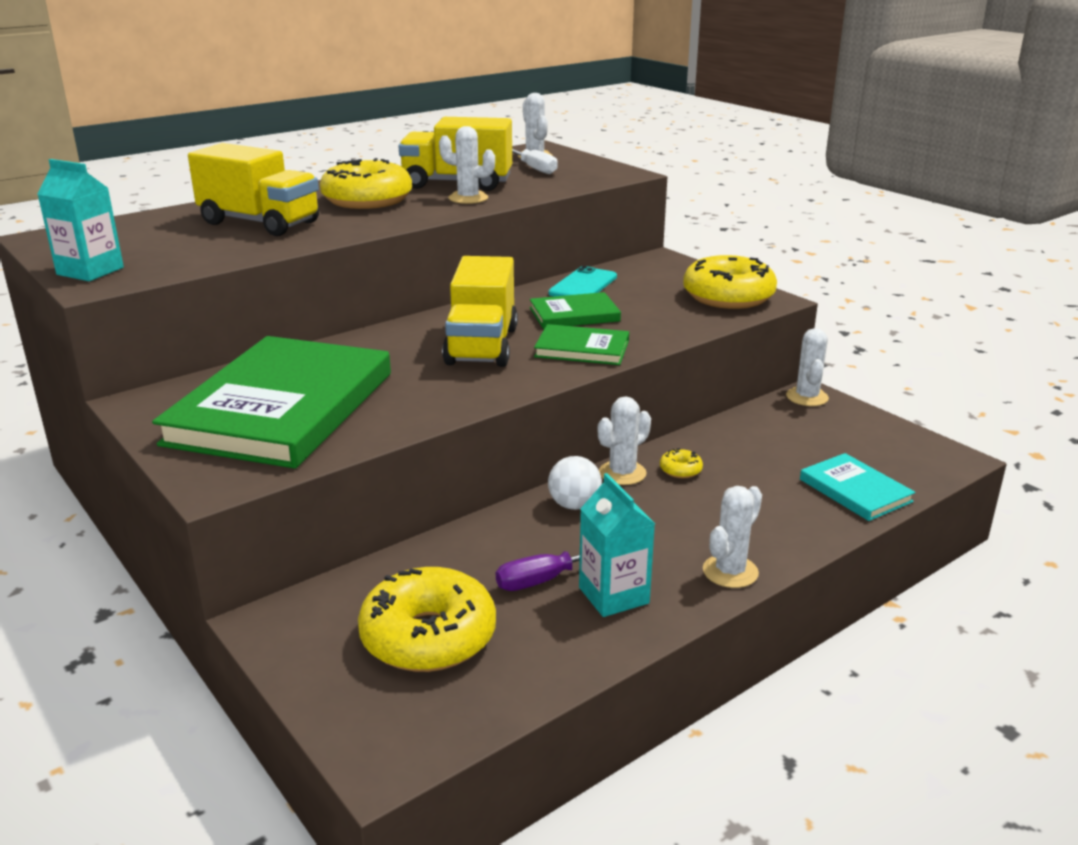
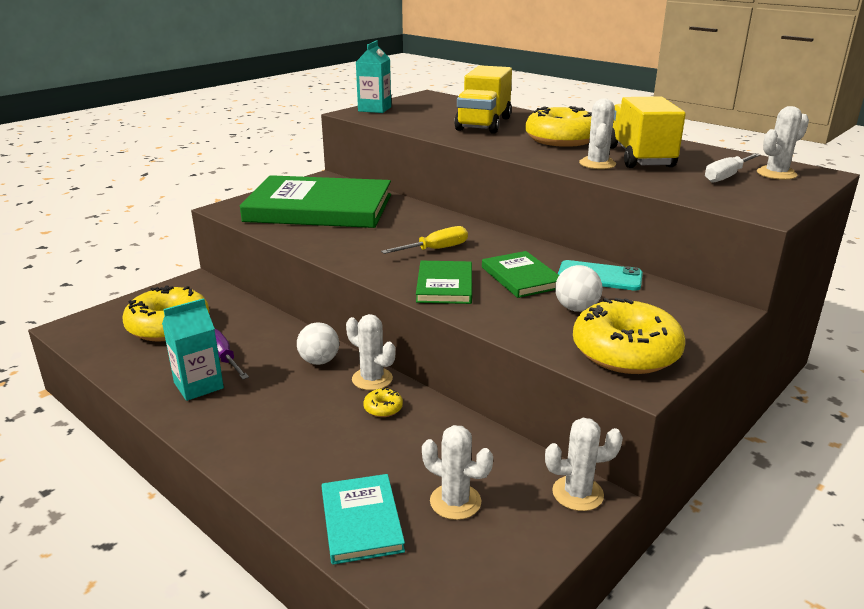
camera: 80 degrees right, 0 degrees up
yellow truck [442,256,518,367] -> yellow screwdriver [381,226,468,254]
white cactus [703,486,762,588] -> white cactus moved to [422,425,493,520]
turquoise book [800,453,915,521] -> turquoise book turned 60 degrees counterclockwise [322,474,405,565]
none -> white ball [555,265,603,312]

